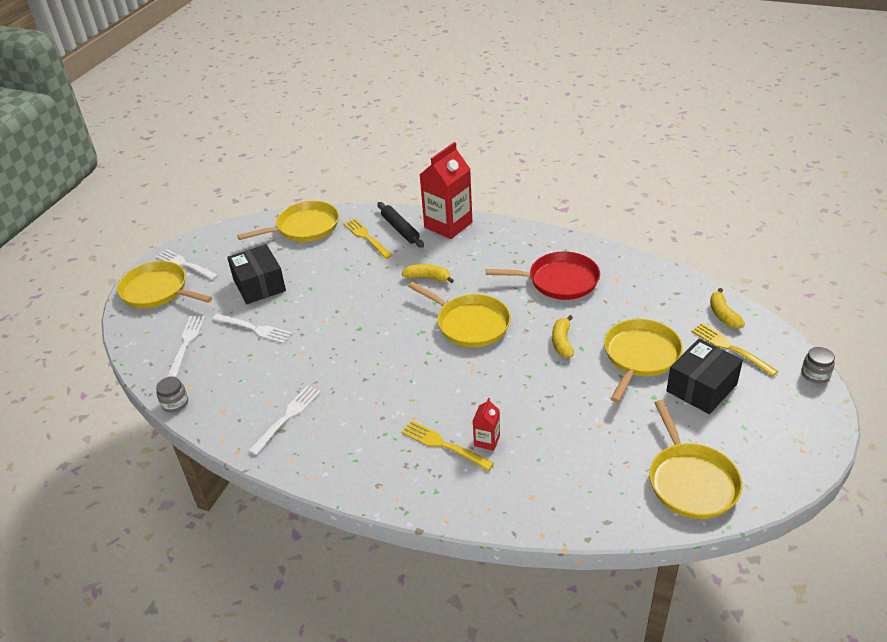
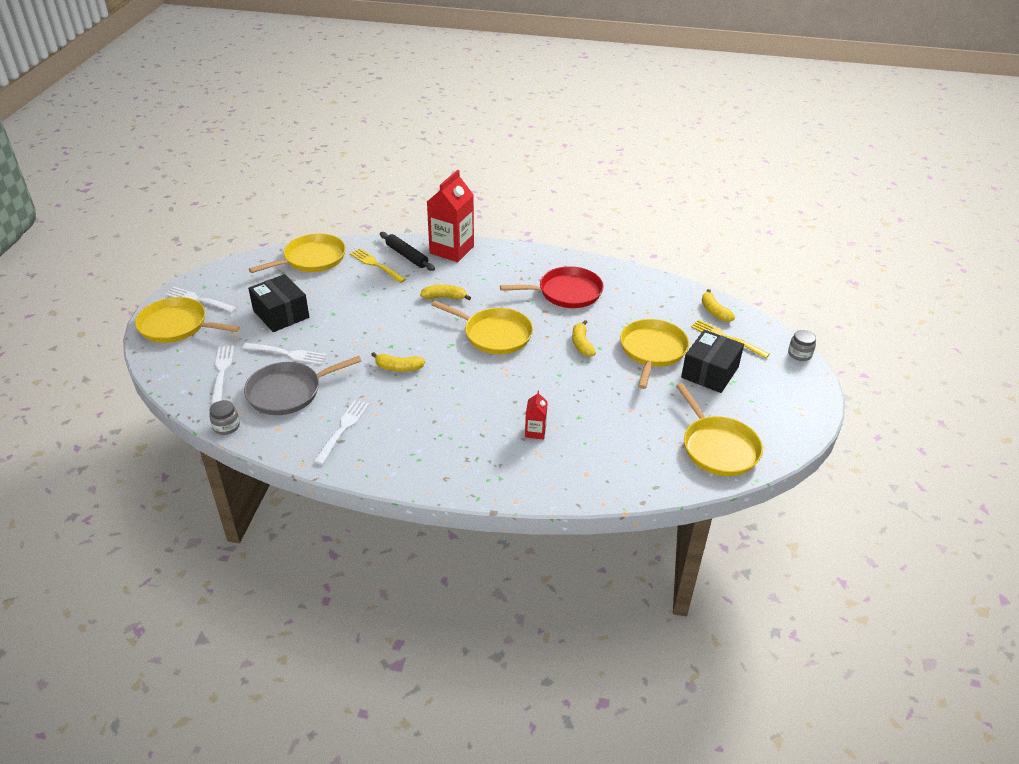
camera: 15 degrees left, 0 degrees up
yellow fork [401,420,494,471] -> none
none -> grey pan [244,356,362,415]
none -> yellow banana [371,352,425,372]

